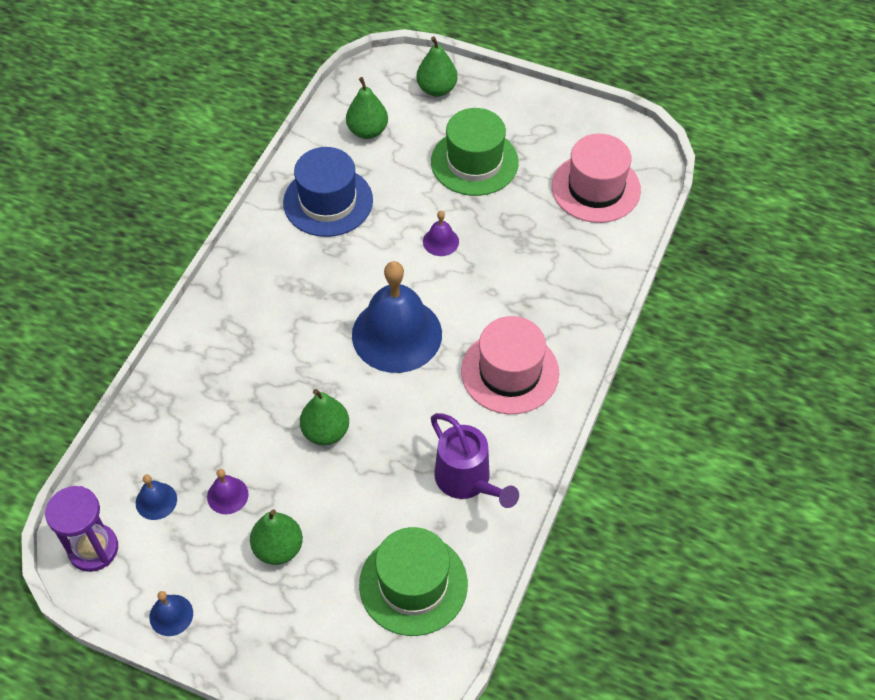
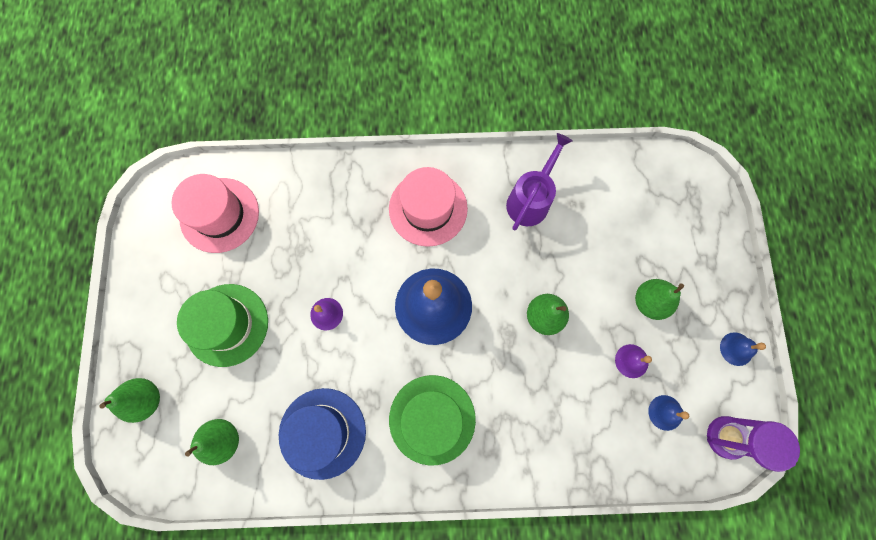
camera: 115 degrees left, 20 degrees up
green hat [359,527,468,636] -> green hat moved to [389,375,476,465]

